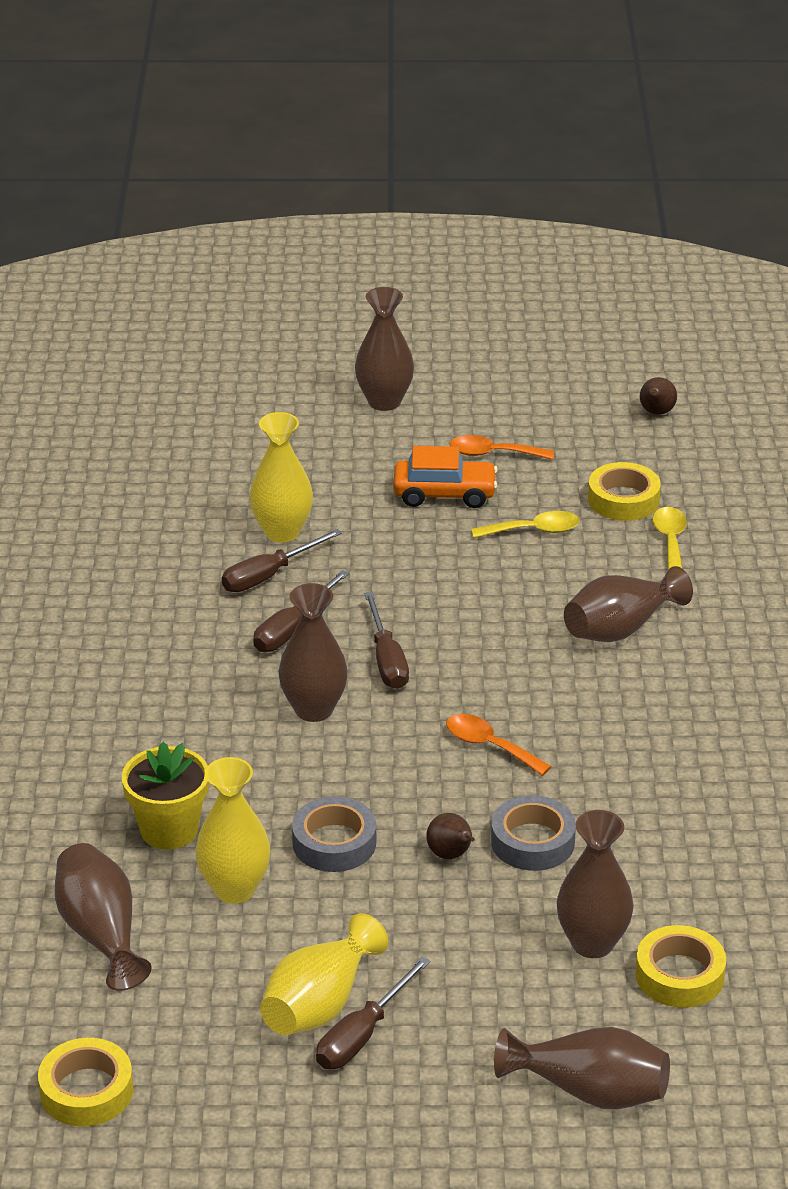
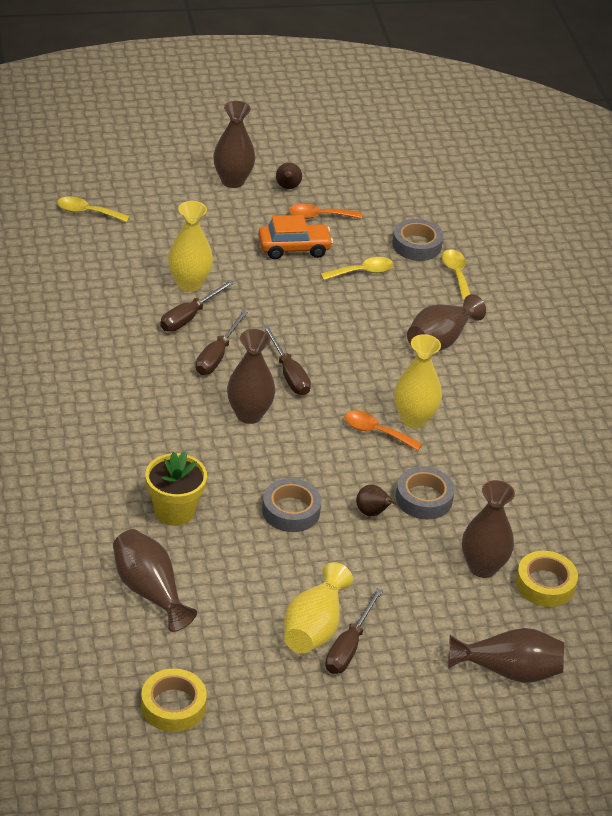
camera: 15 degrees left, 5 degrees up
yellow vase [195,757,271,904] -> yellow vase moved to [394,334,442,428]
yellow tape [588,462,661,521] -> grey tape [392,219,443,261]
brown pear [640,377,677,415] -> brown pear moved to [276,163,302,189]
none -> yellow spoon [57,196,130,222]

